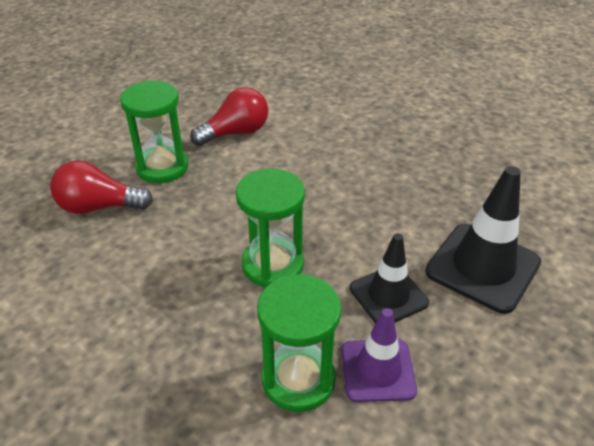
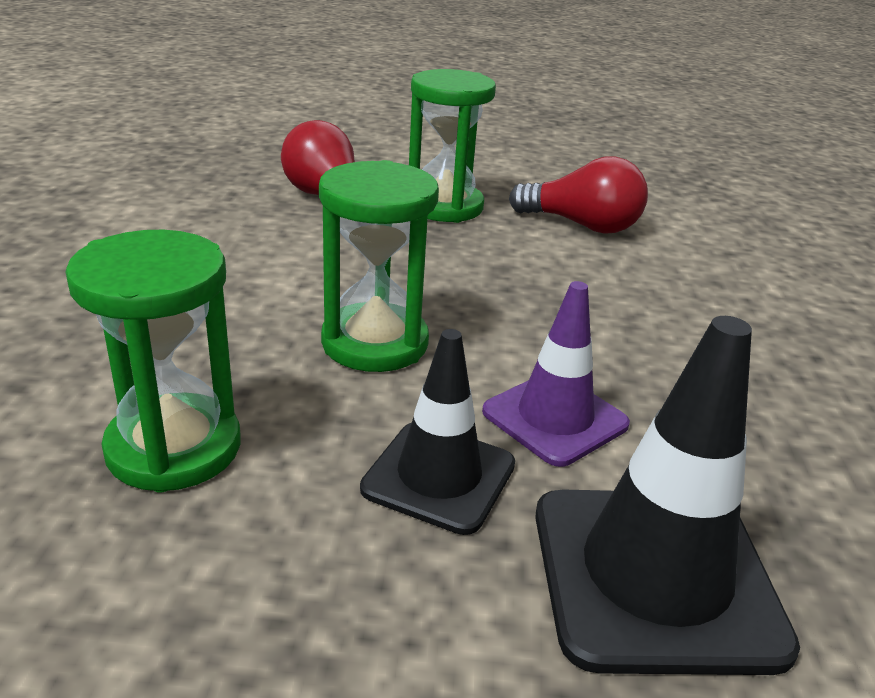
camera: 50 degrees right, 10 degrees down
purple traffic cone [341,308,417,402] -> purple traffic cone moved to [482,281,630,467]

